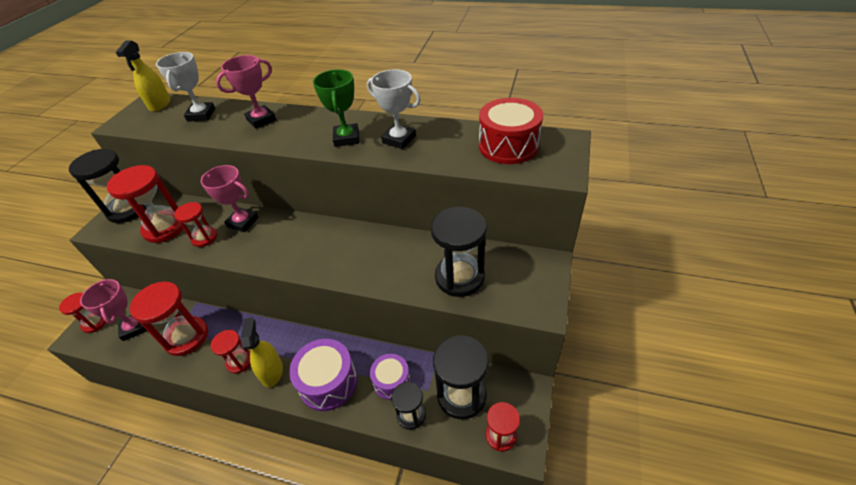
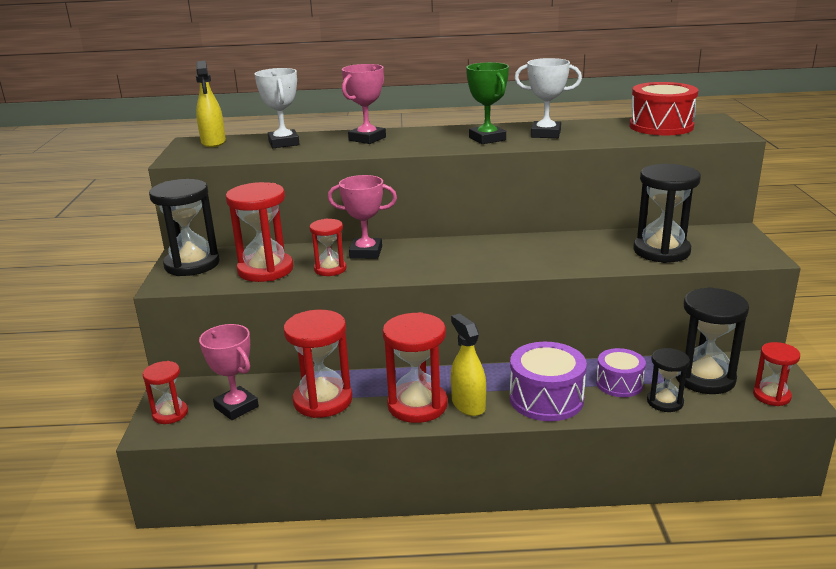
camera: 20 degrees left, 20 degrees down
red hourglass [211,330,251,373] -> red hourglass [383,312,448,423], size x1.73

